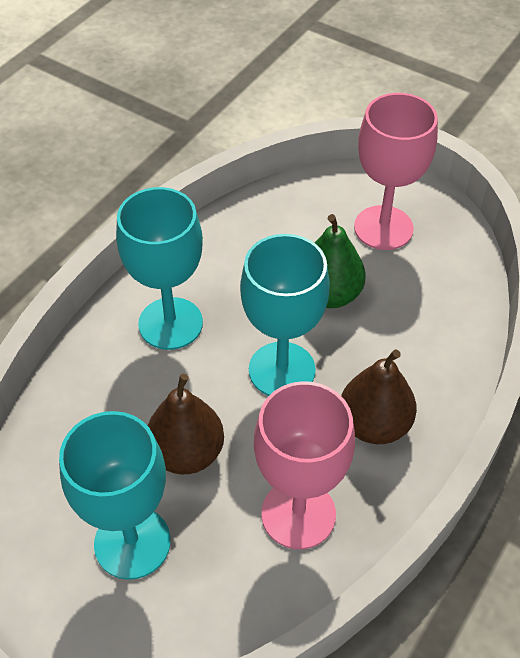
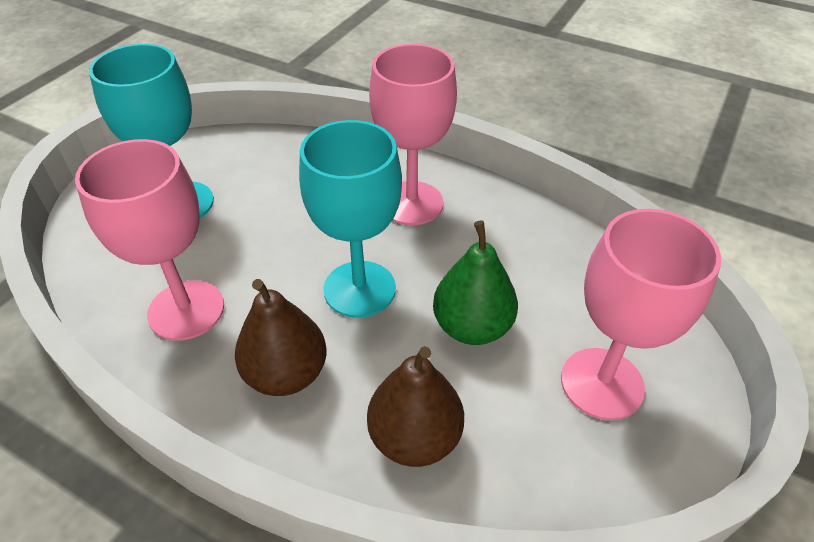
camera: 85 degrees right, 5 degrees down
turquoise goblet [116,187,203,350] -> pink goblet [369,44,457,225]
brown pear [148,374,224,474] -> brown pear moved to [367,346,464,467]

